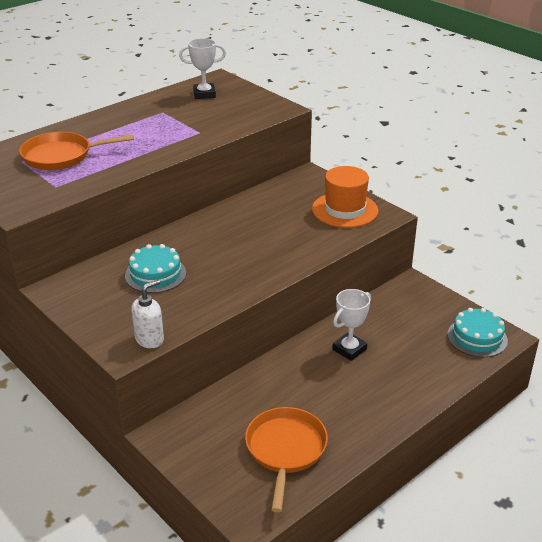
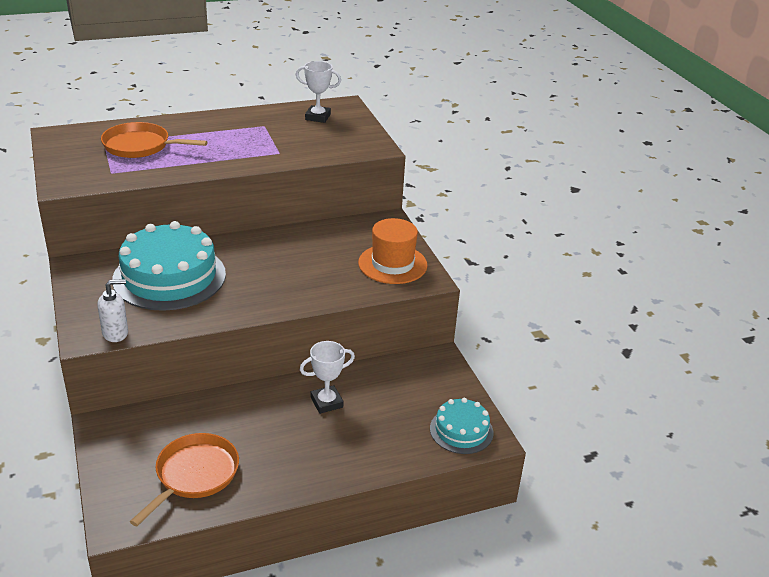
camera: 20 degrees right, 0 degrees up
turquoise cake [125,244,186,293] -> turquoise cake [112,221,226,311], size x1.87

